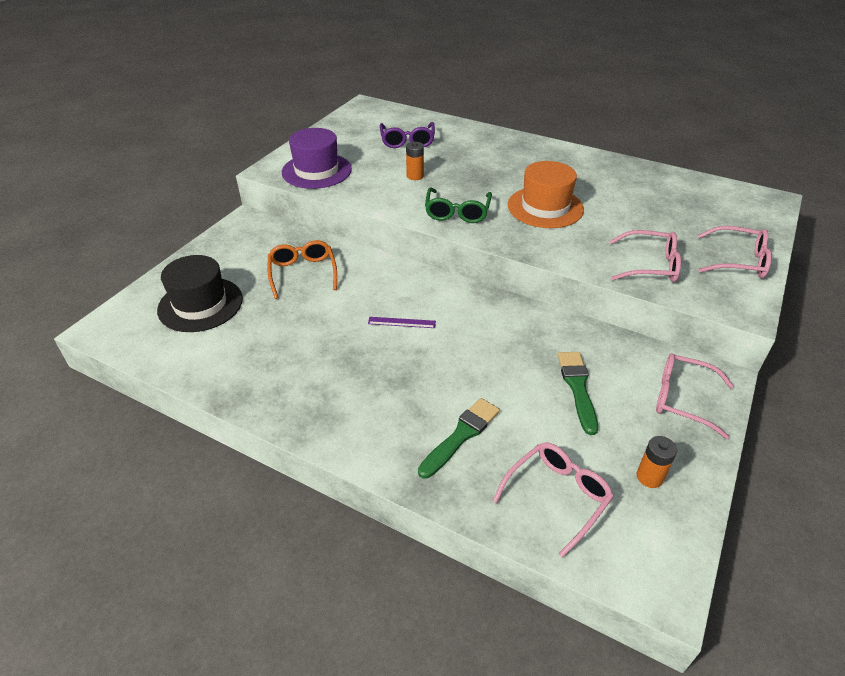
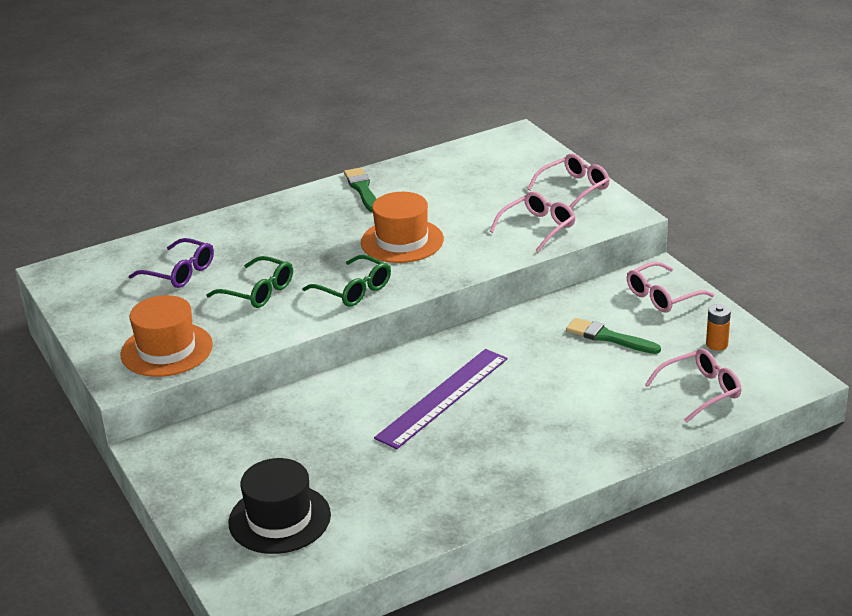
camera: 55 degrees left, 10 degrees down
orange glasses [268,240,337,299] -> none
purple hat [282,128,352,189] -> orange hat [121,295,213,377]
purple ruler [368,317,436,328] -> purple ruler [374,349,508,449], size x2.47
orange battery [406,142,424,180] -> green glasses [206,256,293,308]
green brush [418,398,500,479] -> green brush moved to [344,167,376,212]
pink glasses [493,442,614,557] -> pink glasses turned 75 degrees clockwise [645,349,741,423]

